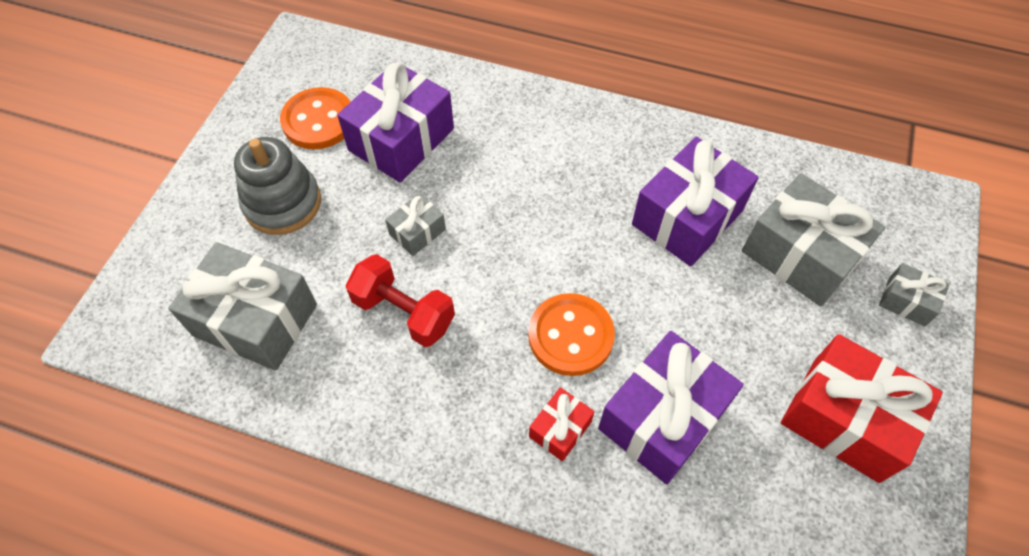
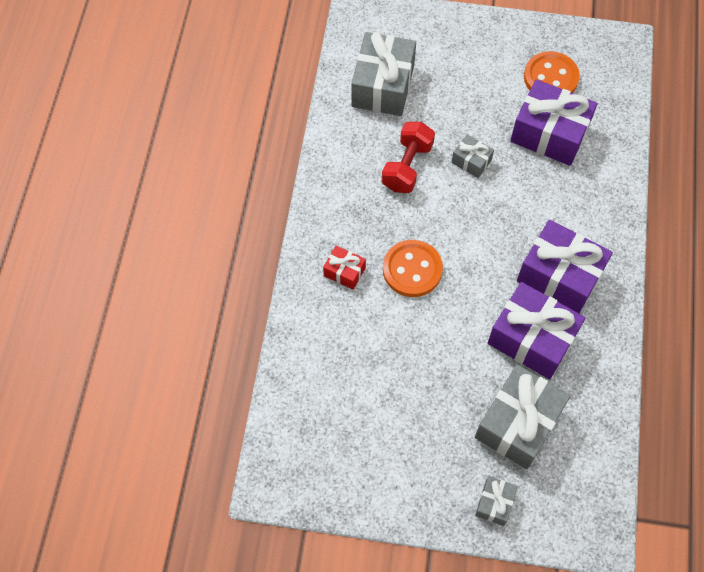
camera: 80 degrees right, 5 degrees up
grey stacking toy [234,137,321,235] -> none
purple gift [598,331,744,484] -> purple gift moved to [517,220,613,313]
red gift [781,334,943,483] -> none

